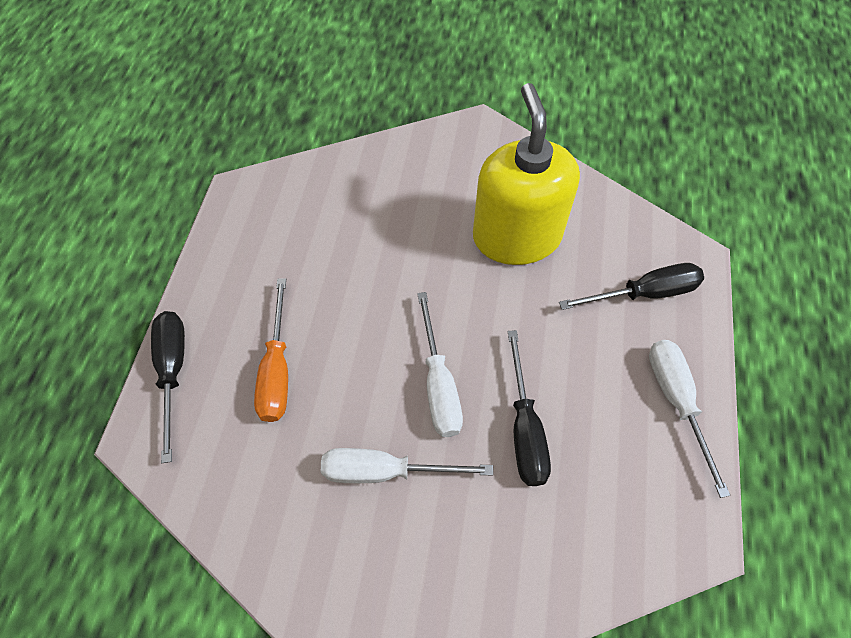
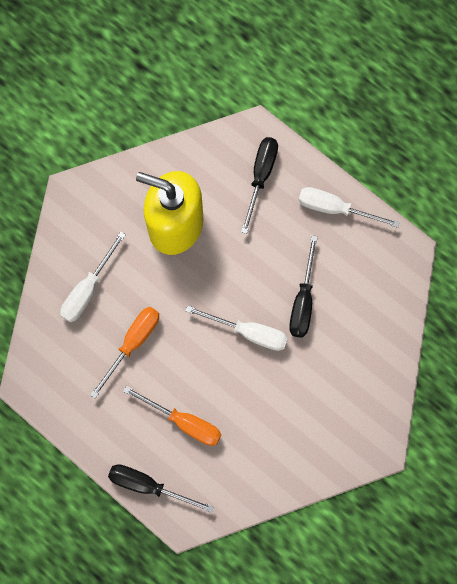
camera: 60 degrees left, 15 degrees up
white screwdriver [321,448,493,483] -> white screwdriver moved to [60,232,126,323]
black screwdriver [508,330,551,486] -> black screwdriver turned 75 degrees clockwise [289,235,318,338]
none -> orange screwdriver [90,307,159,398]

